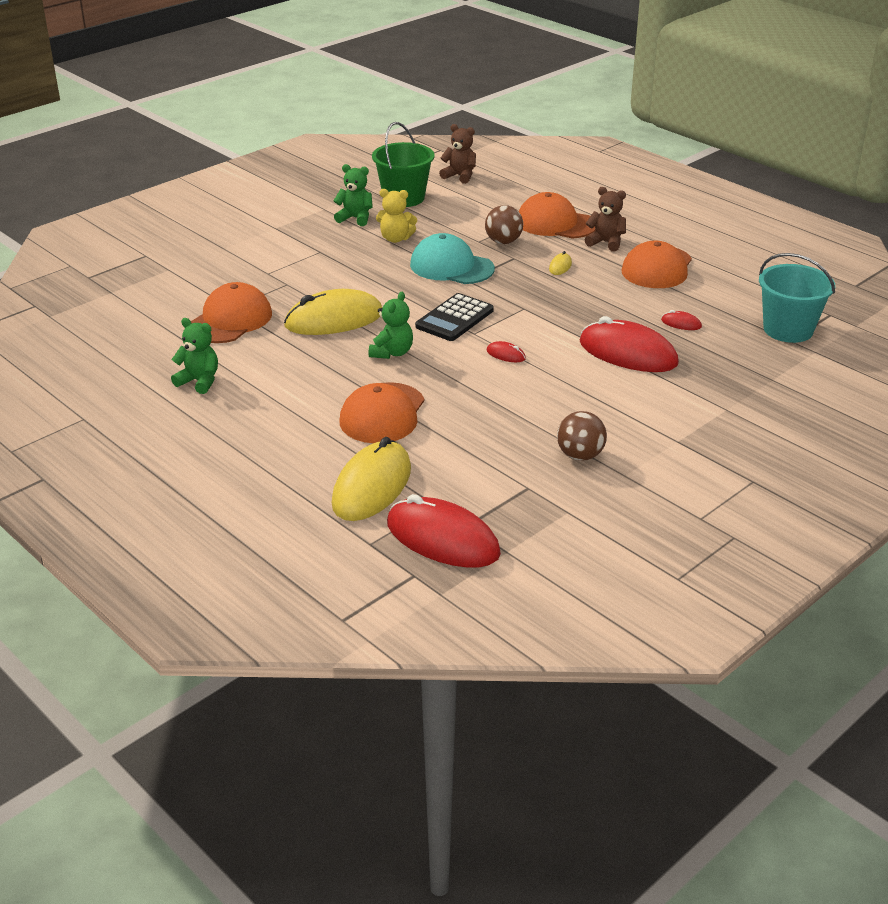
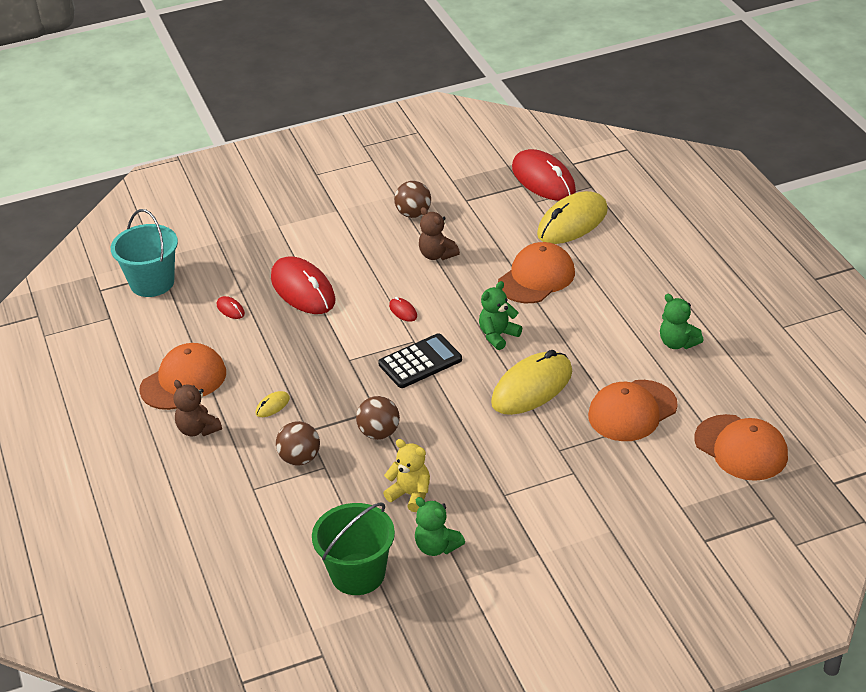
camera: 155 degrees left, 5 degrees up
yellow mouse [284,289,382,335] -> yellow mouse turned 45 degrees counterclockwise [491,350,572,415]
turquoise cap [410,233,495,284] -> brown ball [356,396,400,440]
brown teddy bear [439,124,476,184] -> brown teddy bear moved to [419,207,460,260]
orange cap [519,192,596,239] -> orange cap moved to [695,414,788,481]

